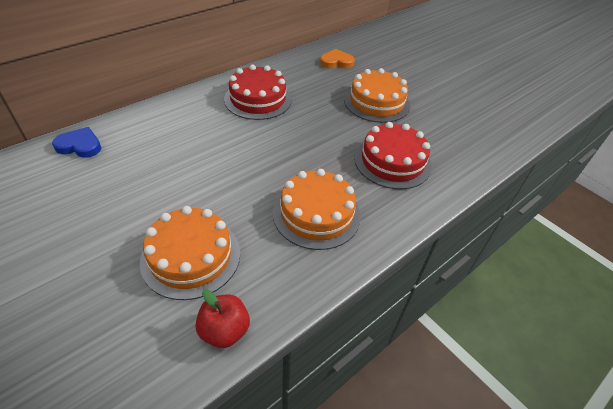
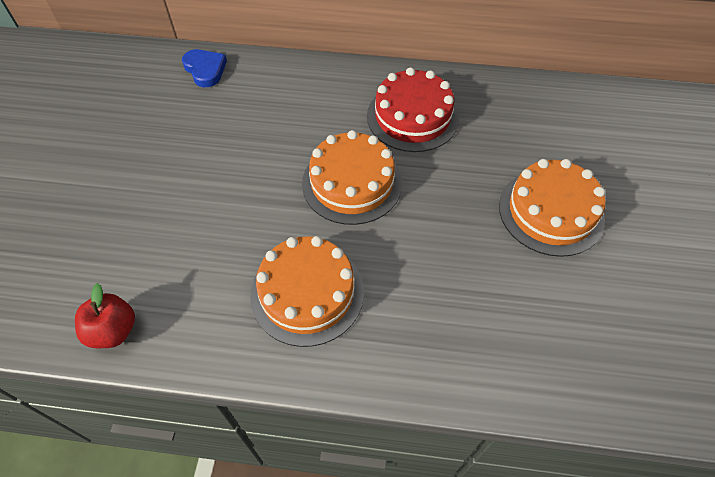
camera: 50 degrees right, 10 degrees up
orange cake [140,206,240,300] -> orange cake moved to [302,130,402,225]
orange heart [320,49,355,69] -> none
red cake [354,122,432,189] -> none

